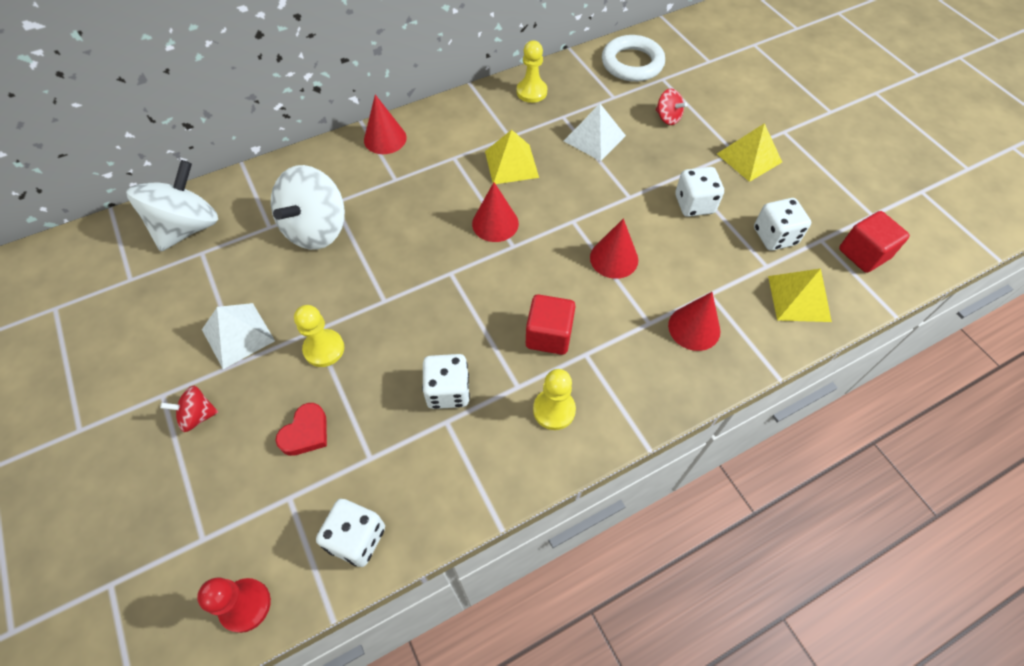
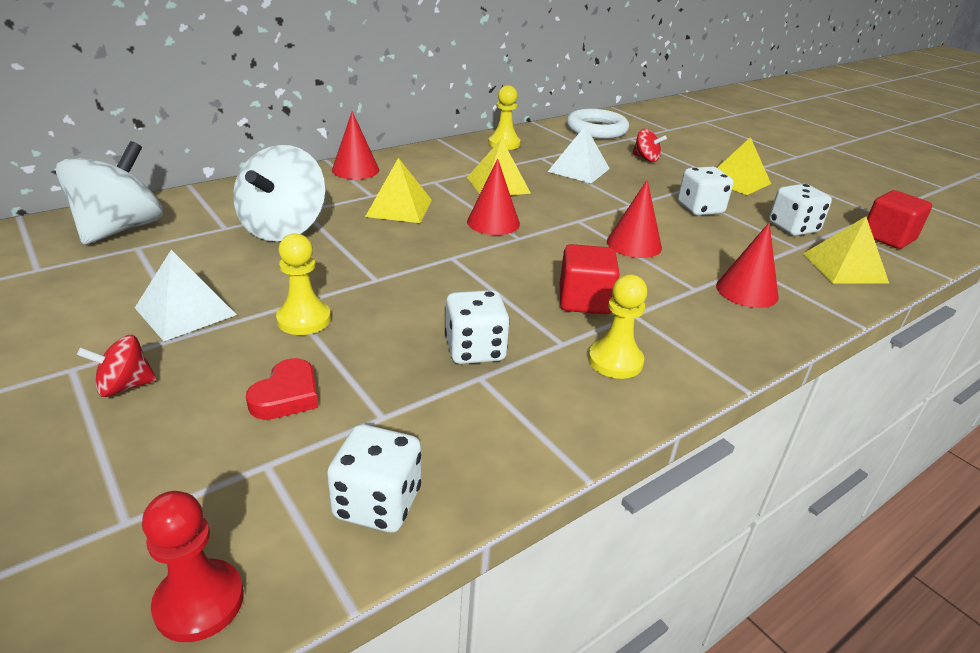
camera: 10 degrees left, 25 degrees down
none -> yellow pyramid [365,158,432,223]

